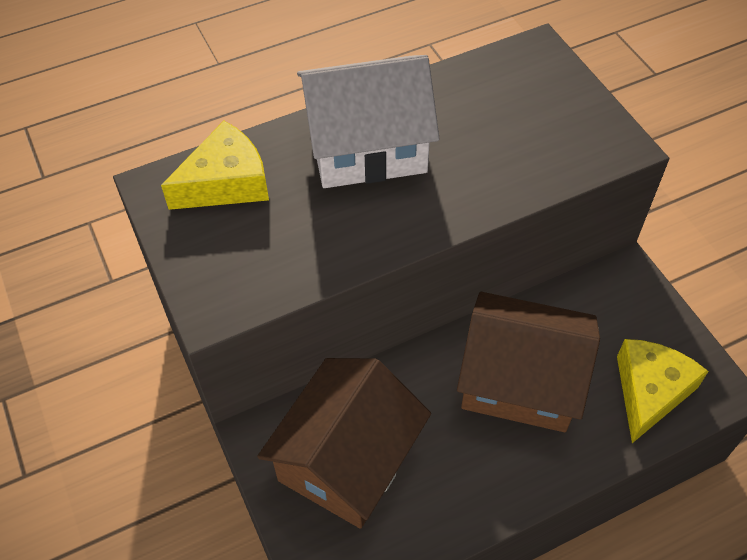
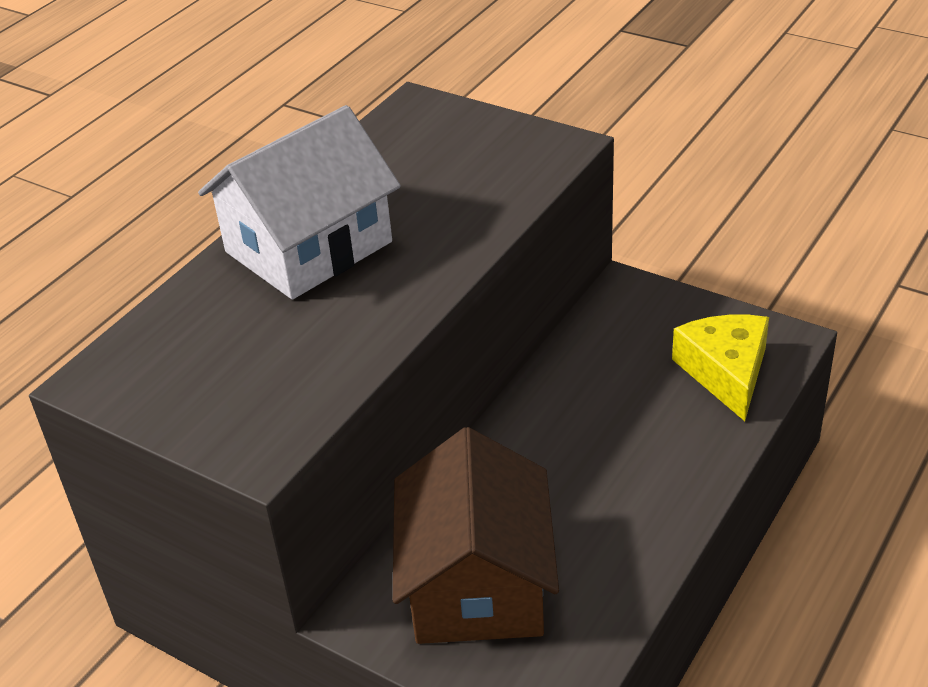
camera: 30 degrees left, 15 degrees down
yellow cheese [161,121,269,210] -> none
brown house [457,292,600,432] -> none

